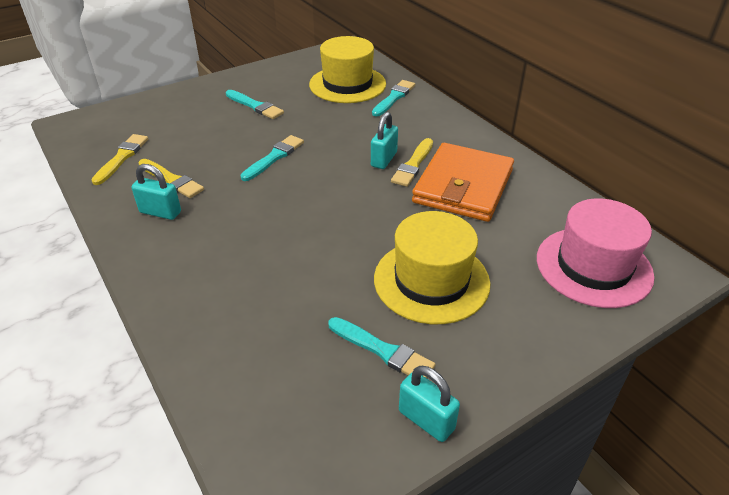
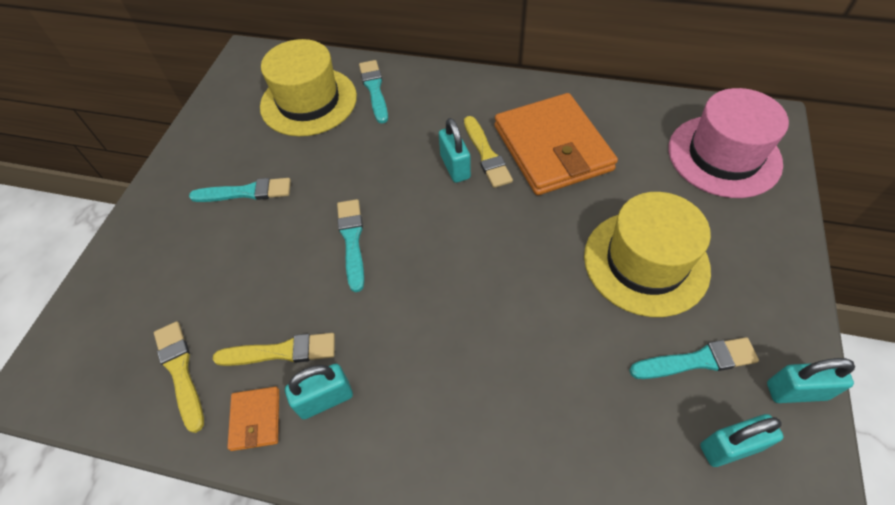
camera: 40 degrees left, 15 degrees up
none -> orange wallet [227,387,279,451]
none -> turquoise padlock [700,414,784,467]

